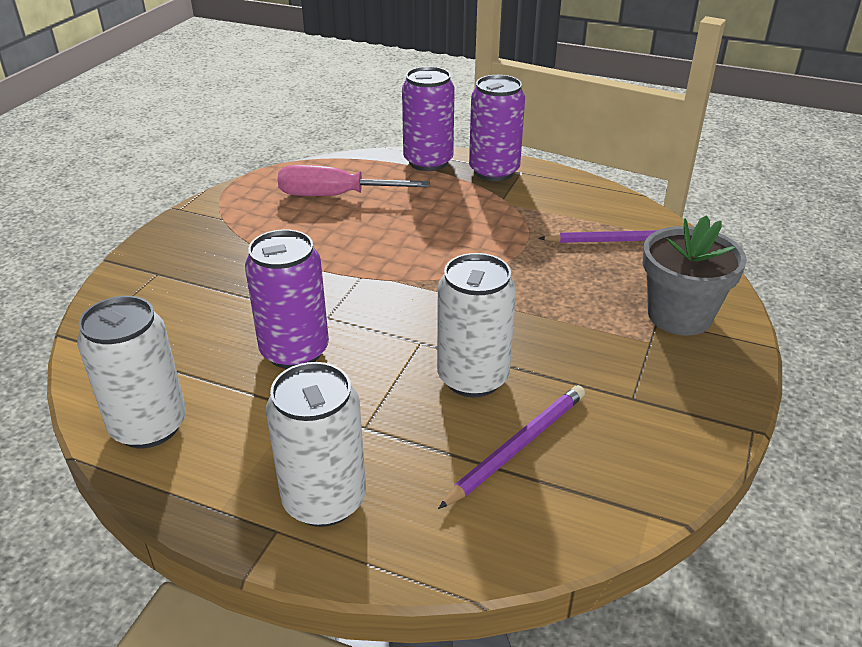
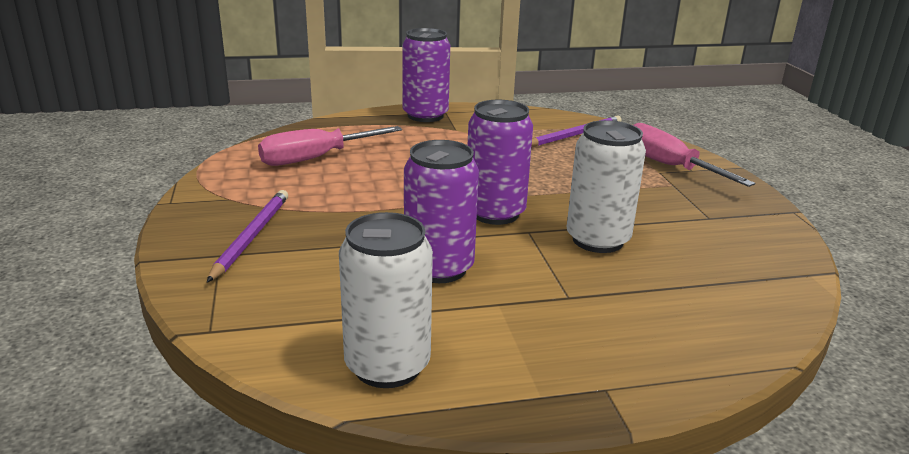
camera: 35 degrees left, 10 degrees down
white can [266,362,366,527] -> none
purple can [402,66,455,171] -> purple can moved to [468,100,533,225]
purple pencil [438,385,585,509] -> purple pencil moved to [207,190,288,282]
grey flower pot [643,215,747,335] -> pink screwdriver [634,123,755,187]

